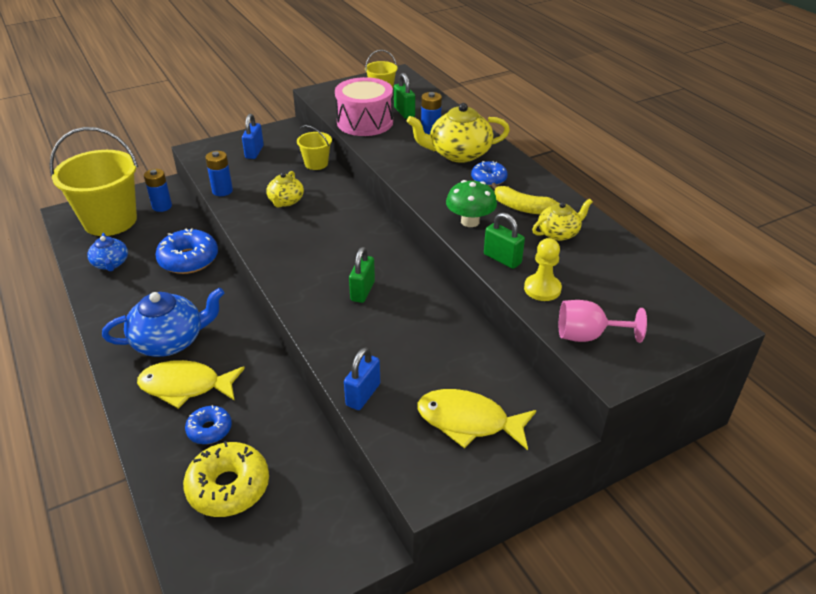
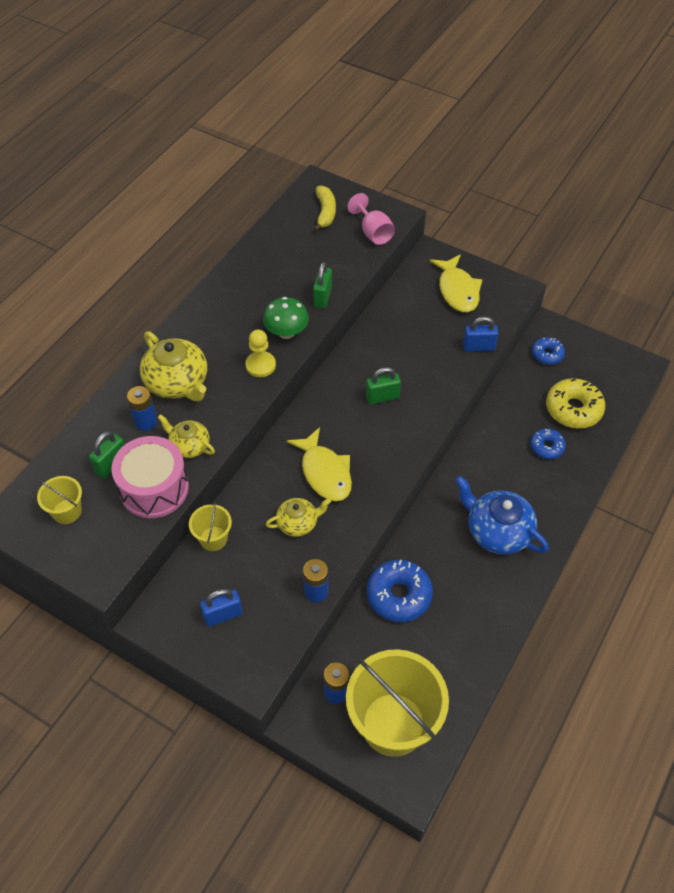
camera: 120 degrees left, 15 degrees up
blue teapot [87,233,128,271] -> none
yellow fish [137,360,245,409] -> yellow fish moved to [286,427,352,502]
blue donut [471,161,508,186] -> blue donut moved to [532,337,565,365]
yellow banana [491,183,558,214] -> yellow banana moved to [313,186,336,231]
yellow pawn [524,238,562,301] -> yellow pawn moved to [245,330,276,377]
yellow teapot [532,199,593,241] -> yellow teapot moved to [158,414,215,458]

